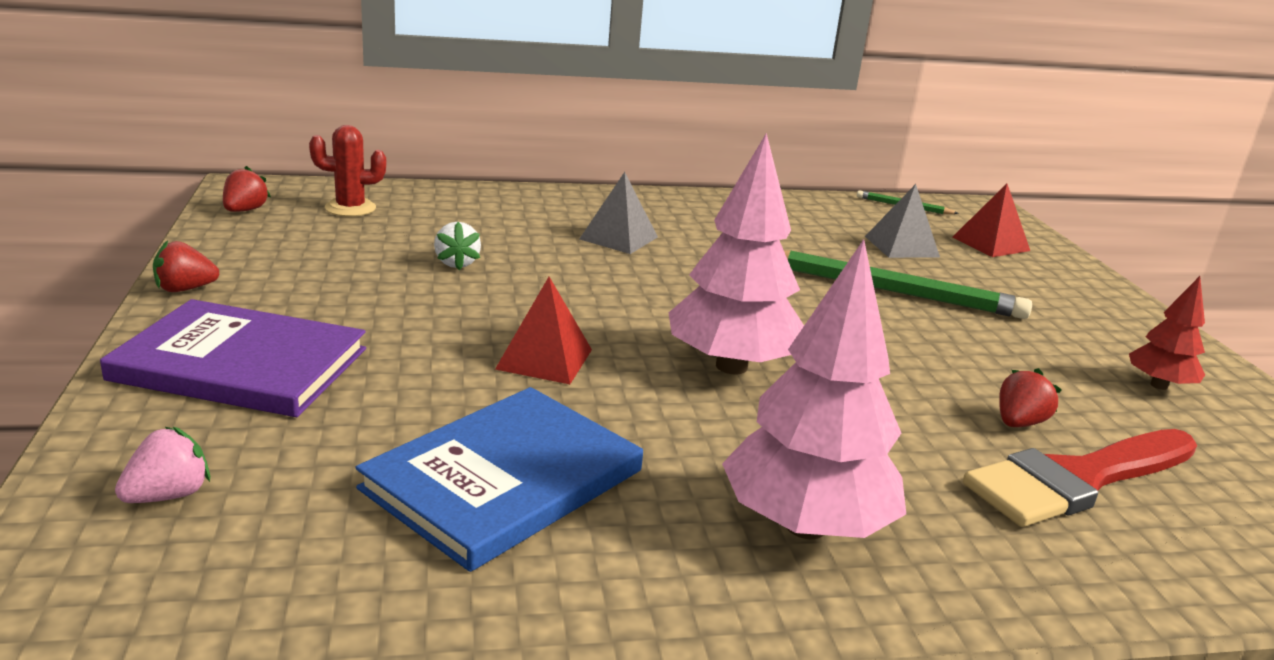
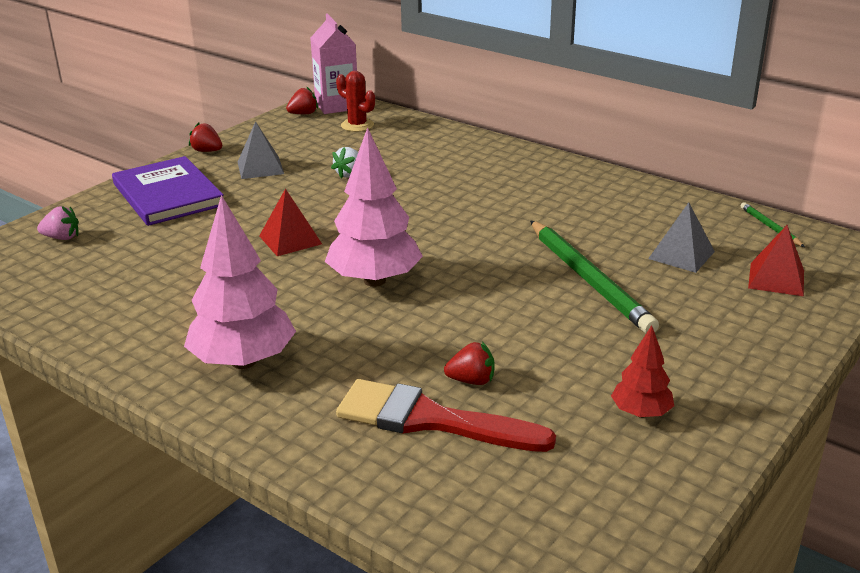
camera: 50 degrees right, 5 degrees up
blue book [355,387,643,572] -> none
grey pyramid [579,172,658,254] -> grey pyramid moved to [238,121,284,179]
none -> pink carton [311,13,357,114]

